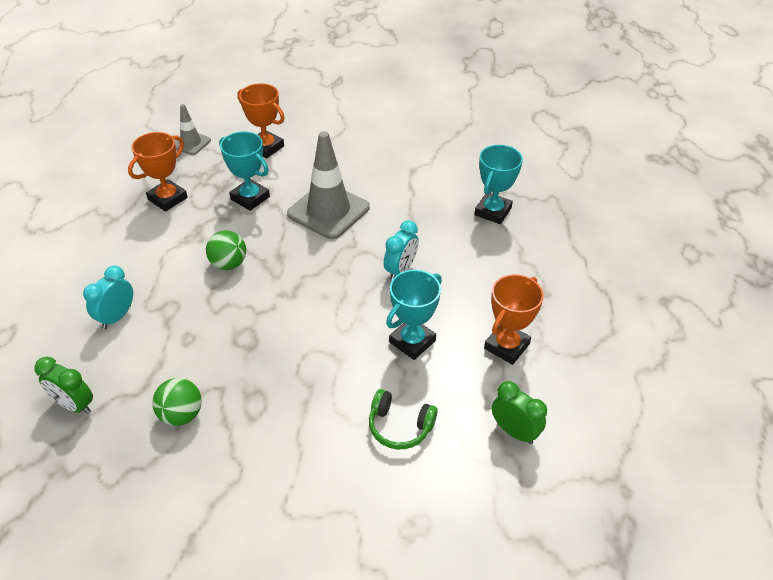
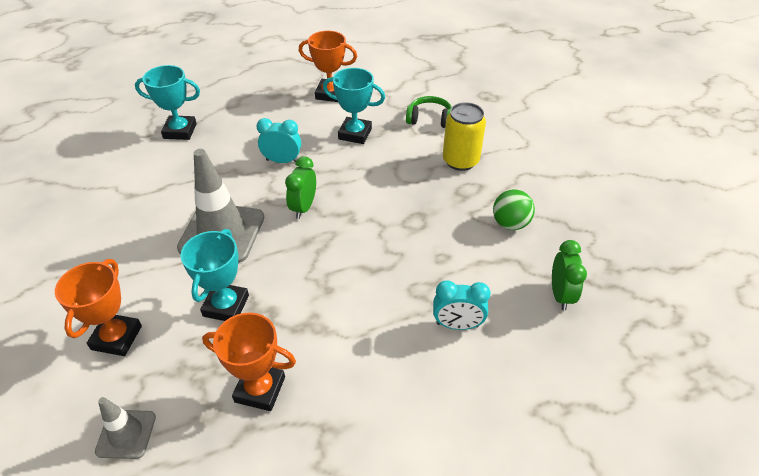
camera: 115 degrees left, 0 degrees up
green ball [206,230,246,270] -> none
green headphones [369,389,438,449] -> green headphones turned 75 degrees counterclockwise [406,96,452,128]
green clock [492,381,547,444] -> green clock moved to [285,156,316,219]
none -> yellow can [443,102,486,171]

